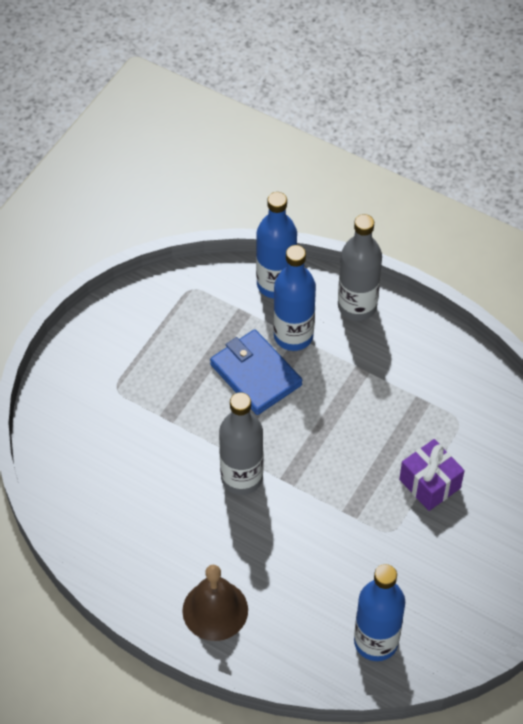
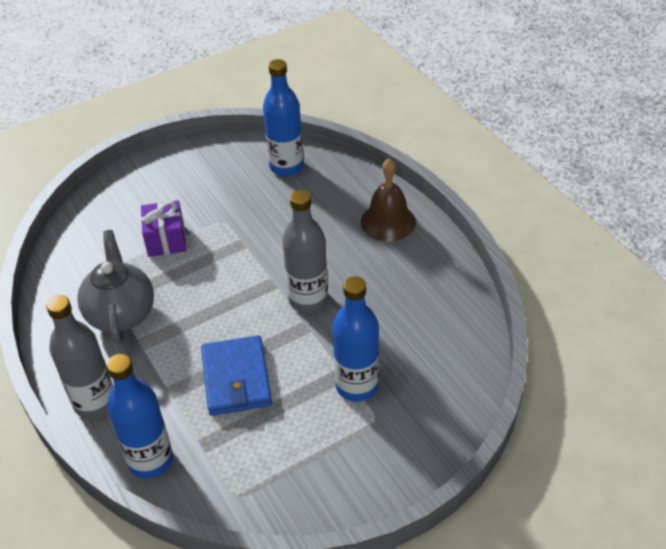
camera: 150 degrees left, 10 degrees down
blue bottle [273,245,316,351] -> blue bottle moved to [332,276,379,402]
none -> grey teapot [77,230,154,345]

